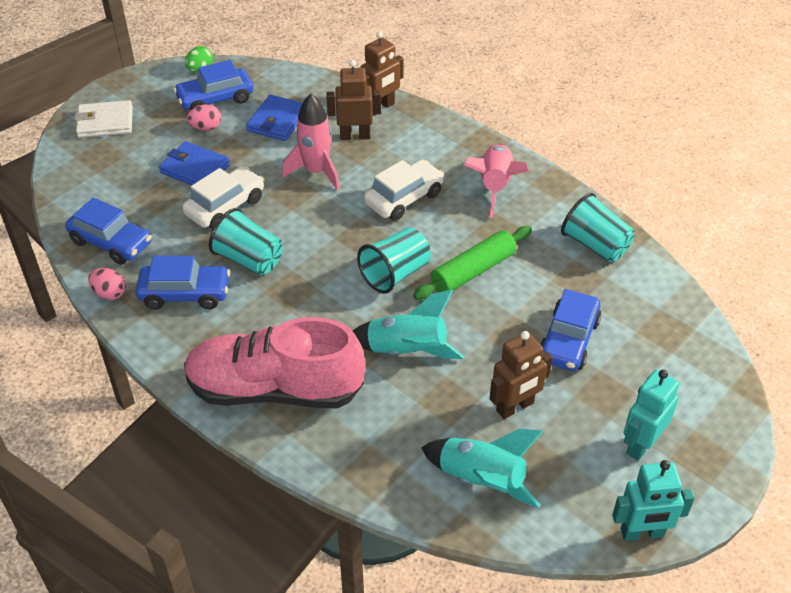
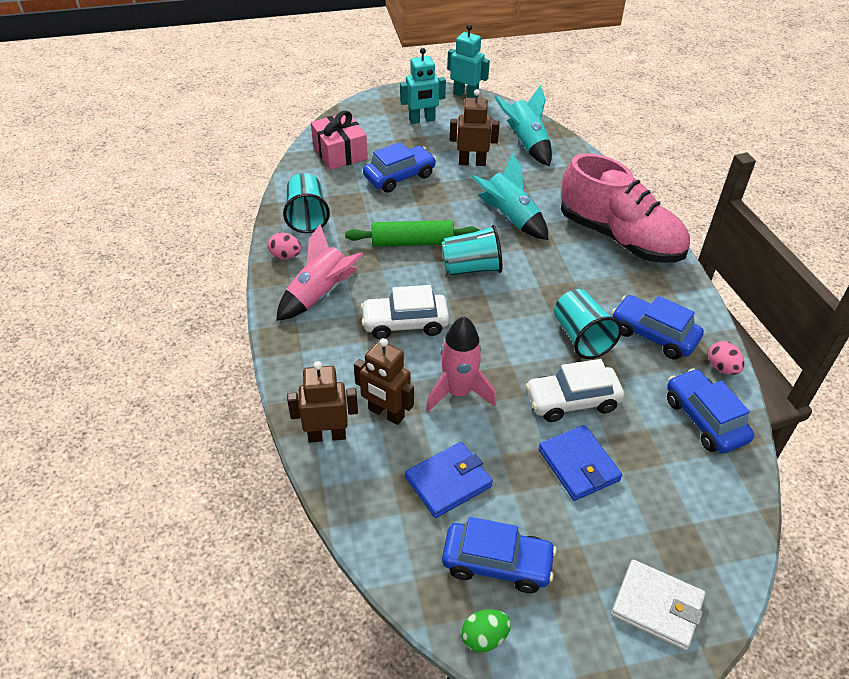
camera: 145 degrees left, 0 degrees up
pink egg [187,104,221,131] -> pink egg moved to [268,232,302,259]
none -> pink gift [311,110,368,170]

